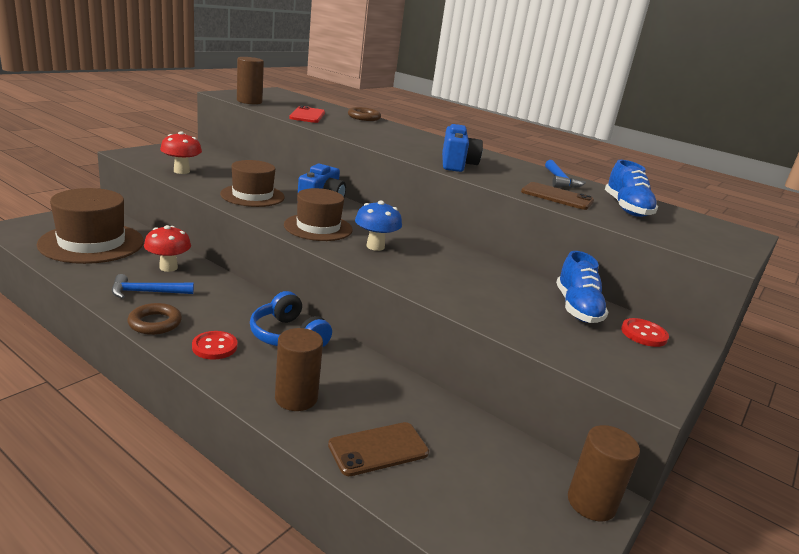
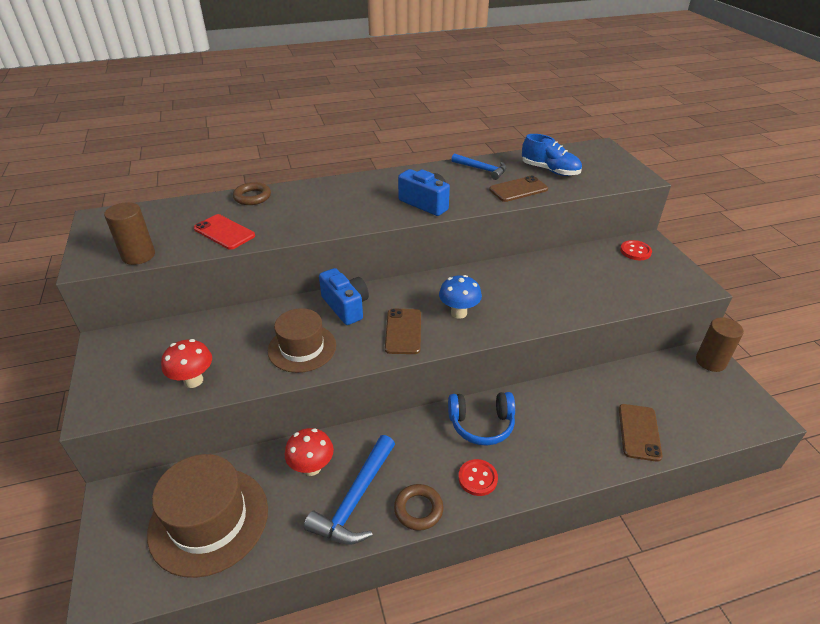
camera: 50 degrees left, 15 degrees up
blue hammer [112,274,194,299] -> blue hammer [304,435,395,545], size x1.54
brown cylinder [275,328,323,411] -> none
brown hat [284,188,352,241] -> brown phone [385,309,421,354]
blue shoe [556,251,609,323] -> none

